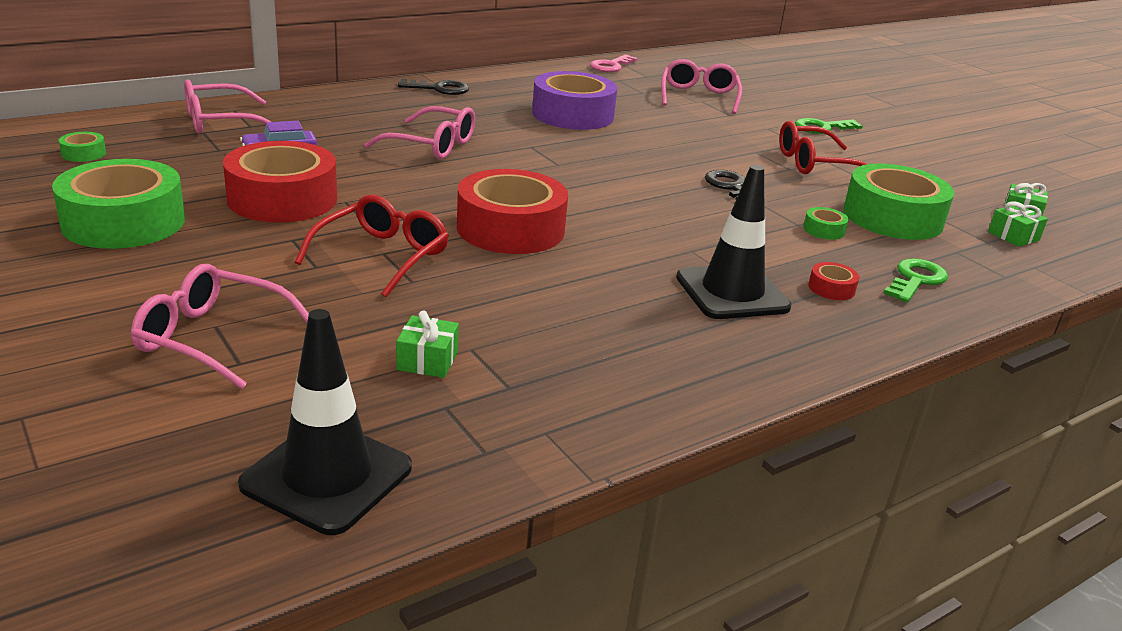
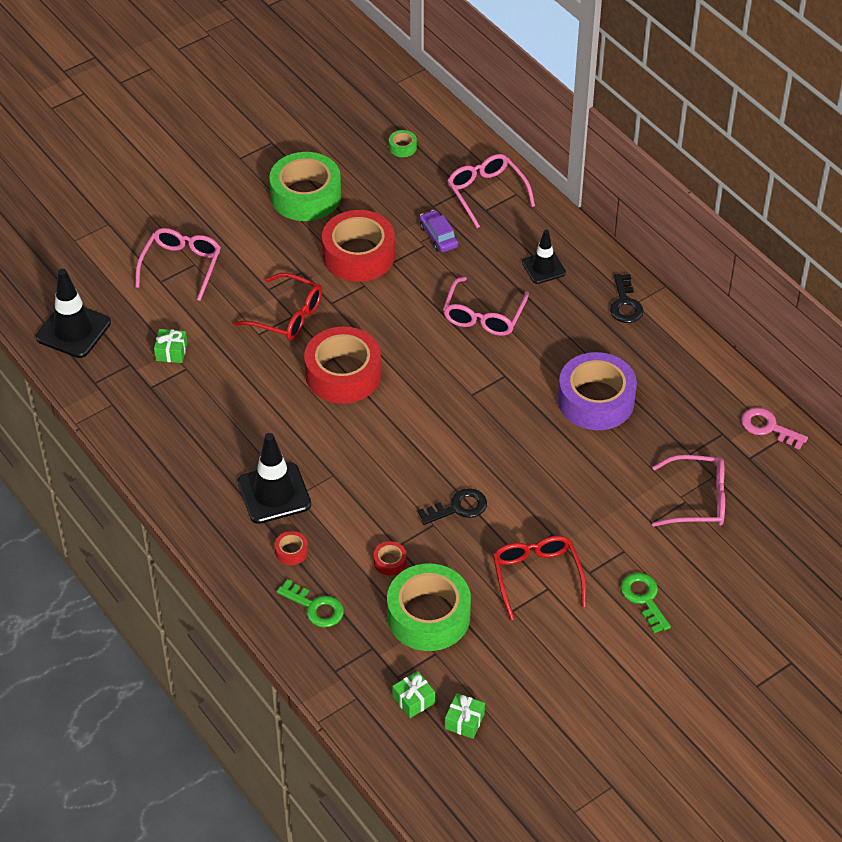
camera: 90 degrees right, 20 degrees up
green tape [803,207,849,240] -> red tape [373,541,407,576]
none -> black traffic cone [522,230,566,284]

